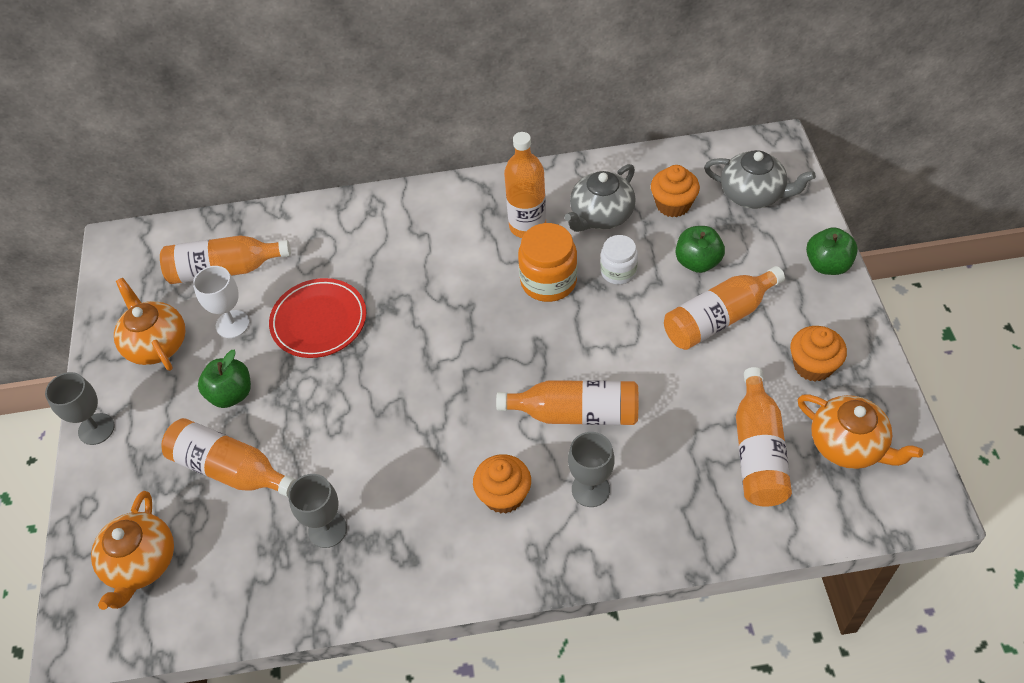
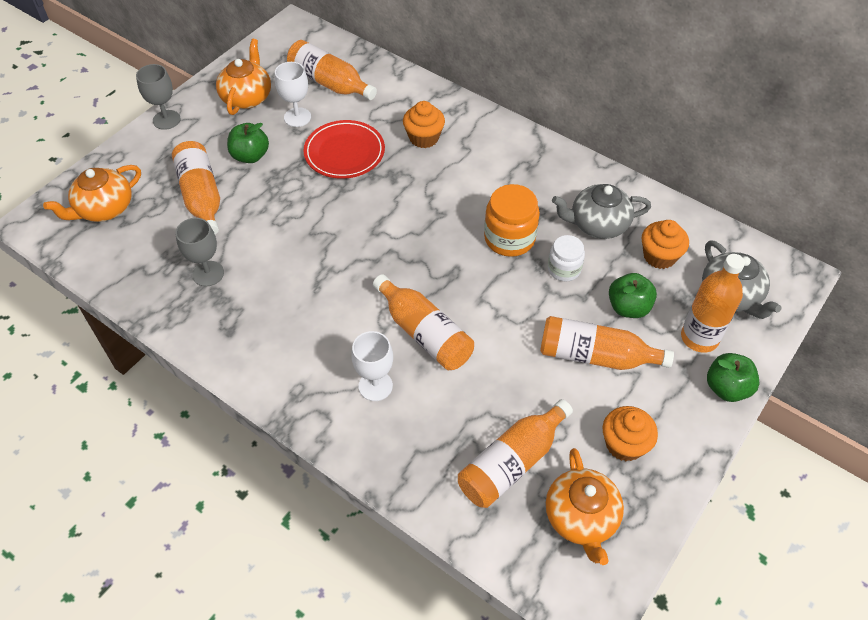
camera: 40 degrees right, 0 degrees up
orange cupcake [473,454,531,514] -> orange cupcake moved to [403,101,445,148]
orange bottle [504,132,546,238] -> orange bottle moved to [681,254,745,353]
grey goblet [568,432,615,507] -> white goblet [351,331,393,401]

